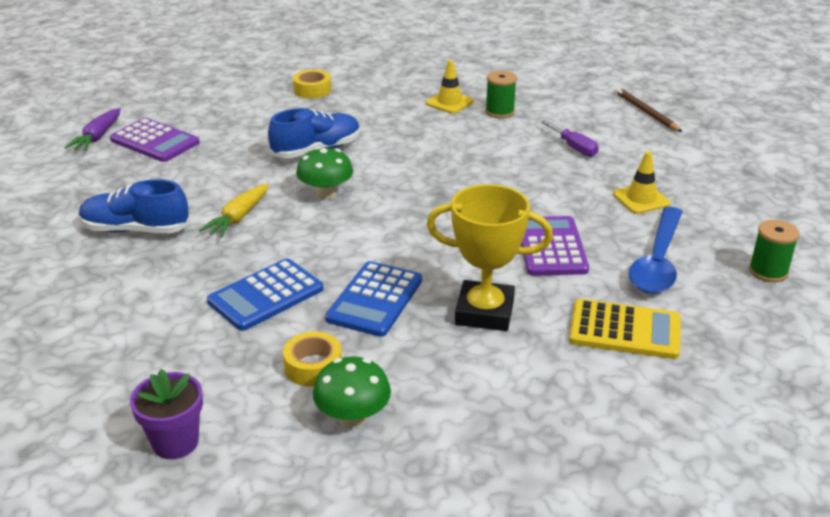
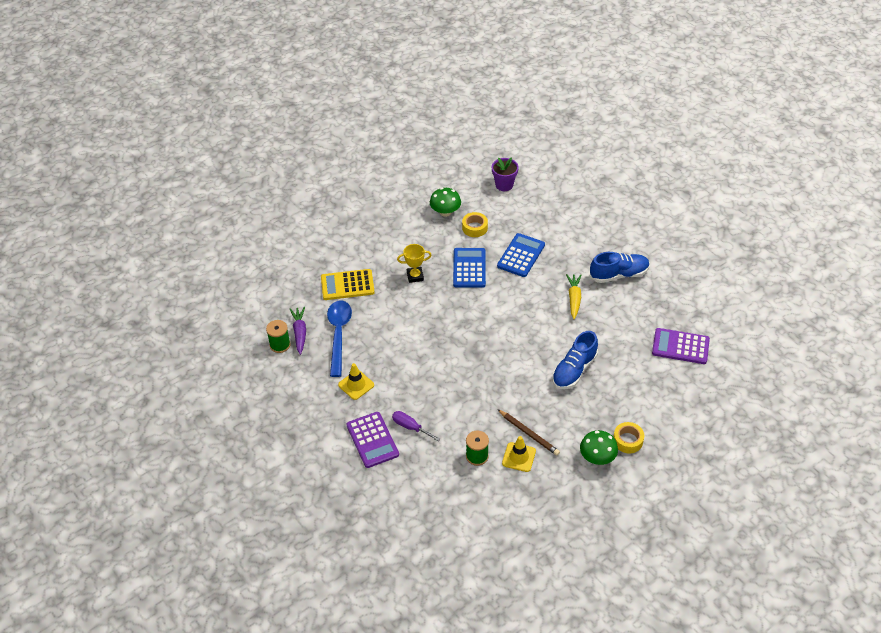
camera: 160 degrees right, 15 degrees up
purple carrot [64,108,121,151] -> purple carrot moved to [290,307,306,355]
green mushroom [296,147,353,199] -> green mushroom moved to [580,430,618,465]
yellow trophy [427,184,553,331] -> yellow trophy [397,244,432,283], size x0.58
purple calculator [521,216,589,276] -> purple calculator moved to [346,412,399,468]
brown pencil [615,87,682,132] -> brown pencil moved to [497,409,560,456]

